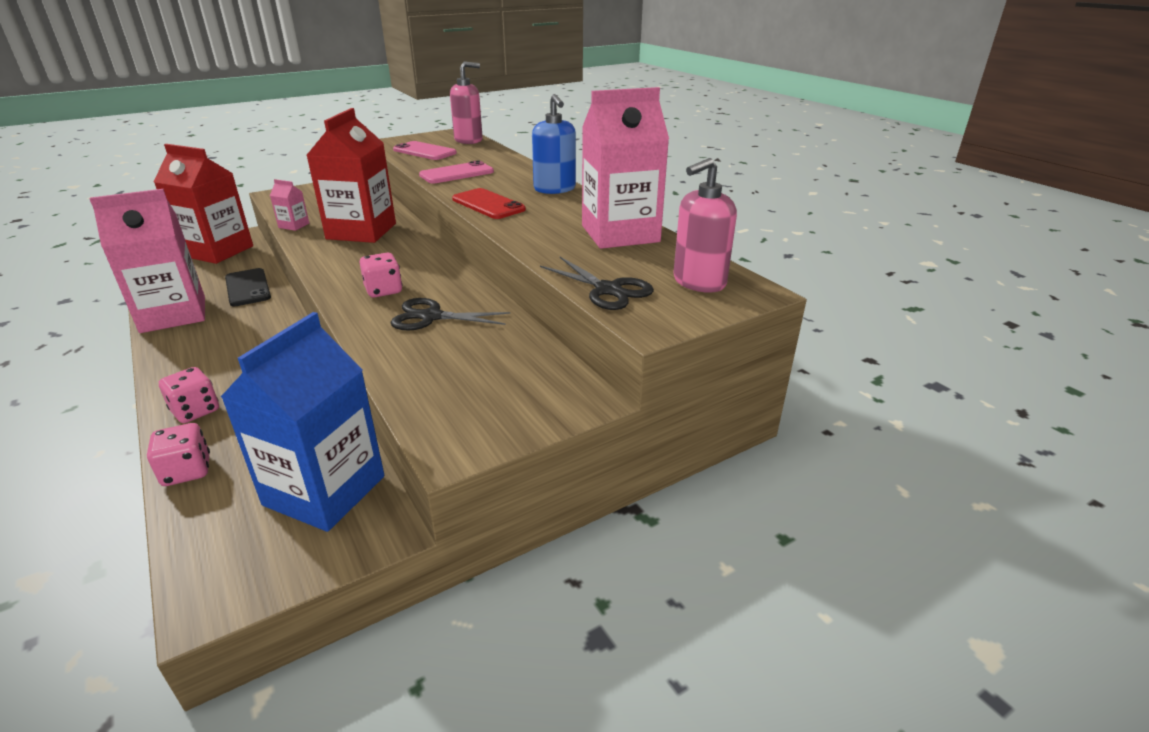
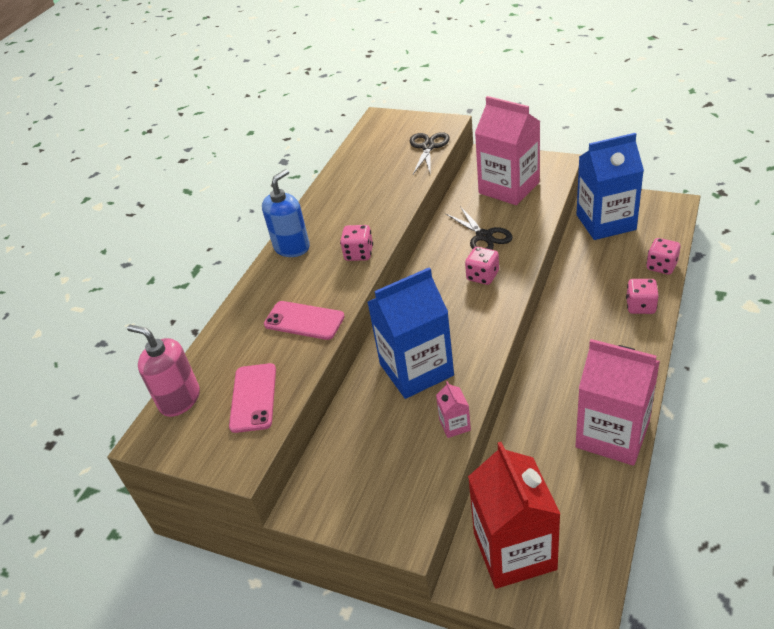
camera: 120 degrees left, 10 degrees up
black phone [225,268,271,307] -> none
red carton [307,108,396,243] -> blue carton [368,267,454,399]
red phone [452,188,526,219] -> pink dice [340,225,373,261]
pink carton [582,87,669,249] -> pink carton moved to [475,96,540,205]
pink soap dispenser [673,158,737,293] -> none

